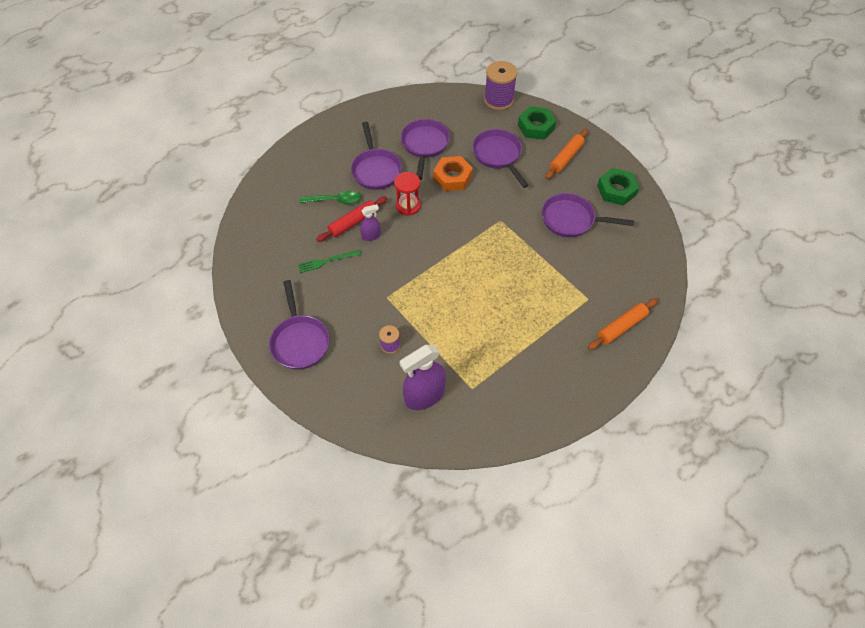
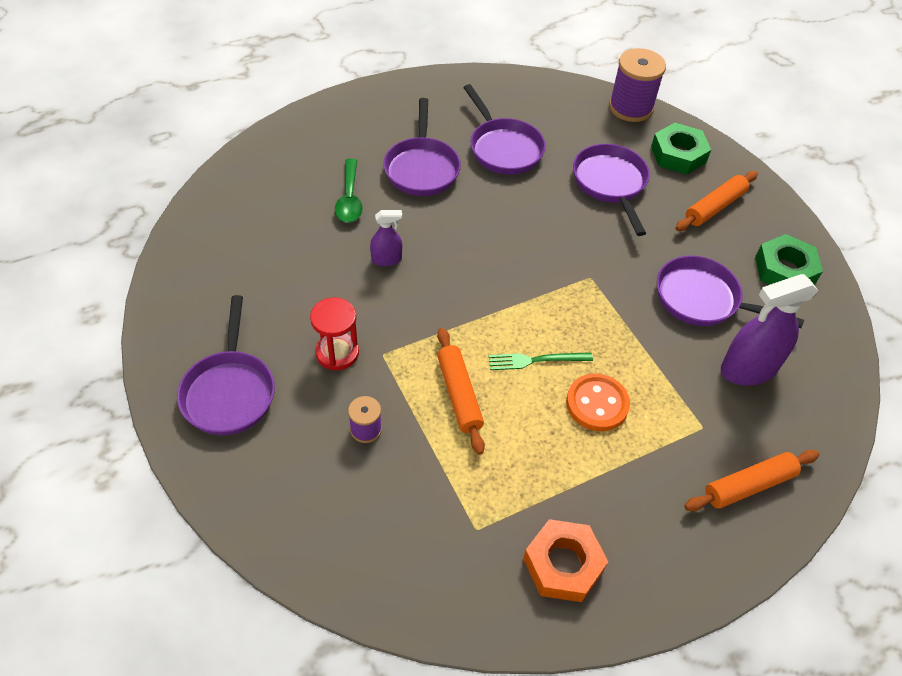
camera: 10 degrees right, 5 degrees down
green fork [298,250,362,273] -> green fork moved to [489,352,593,370]
green spoon [300,190,361,205] -> green spoon turned 75 degrees clockwise [335,159,363,223]
red rolling pin [316,196,387,242] -> none
red hourglass [394,172,421,216] -> red hourglass moved to [310,297,359,370]
purple spray bottle [400,345,446,410] -> purple spray bottle moved to [721,274,819,386]
purple pan [401,119,450,180] -> purple pan turned 135 degrees clockwise [463,84,546,175]
orange nut [433,156,473,191] -> orange nut moved to [523,519,608,602]
none -> orange rolling pin [437,328,485,455]
none -> orange button [566,374,630,431]

